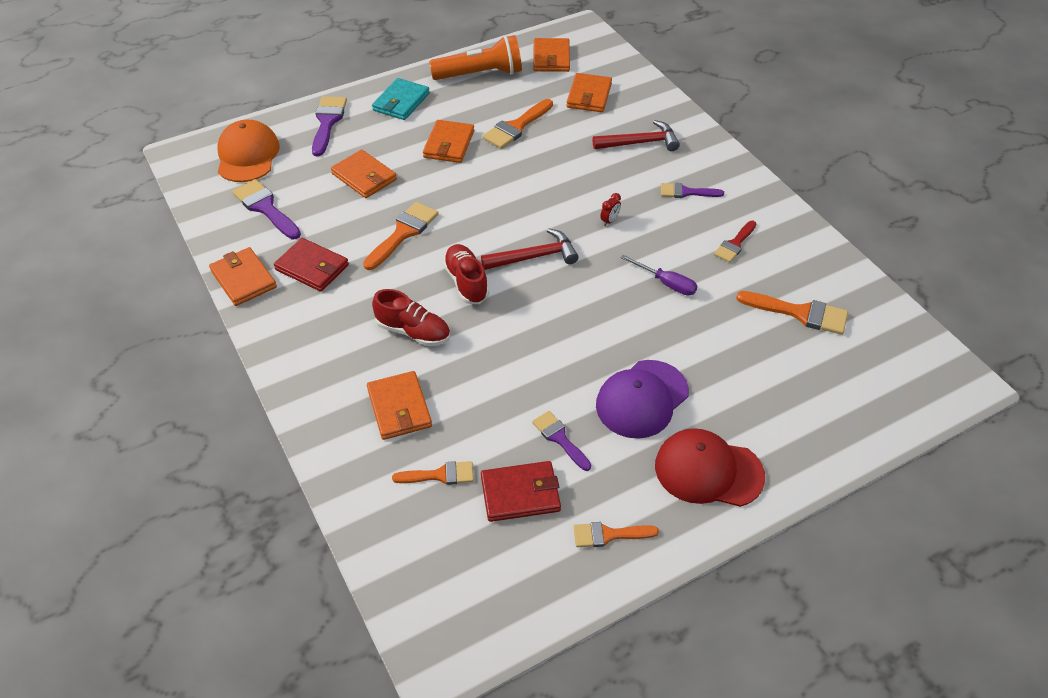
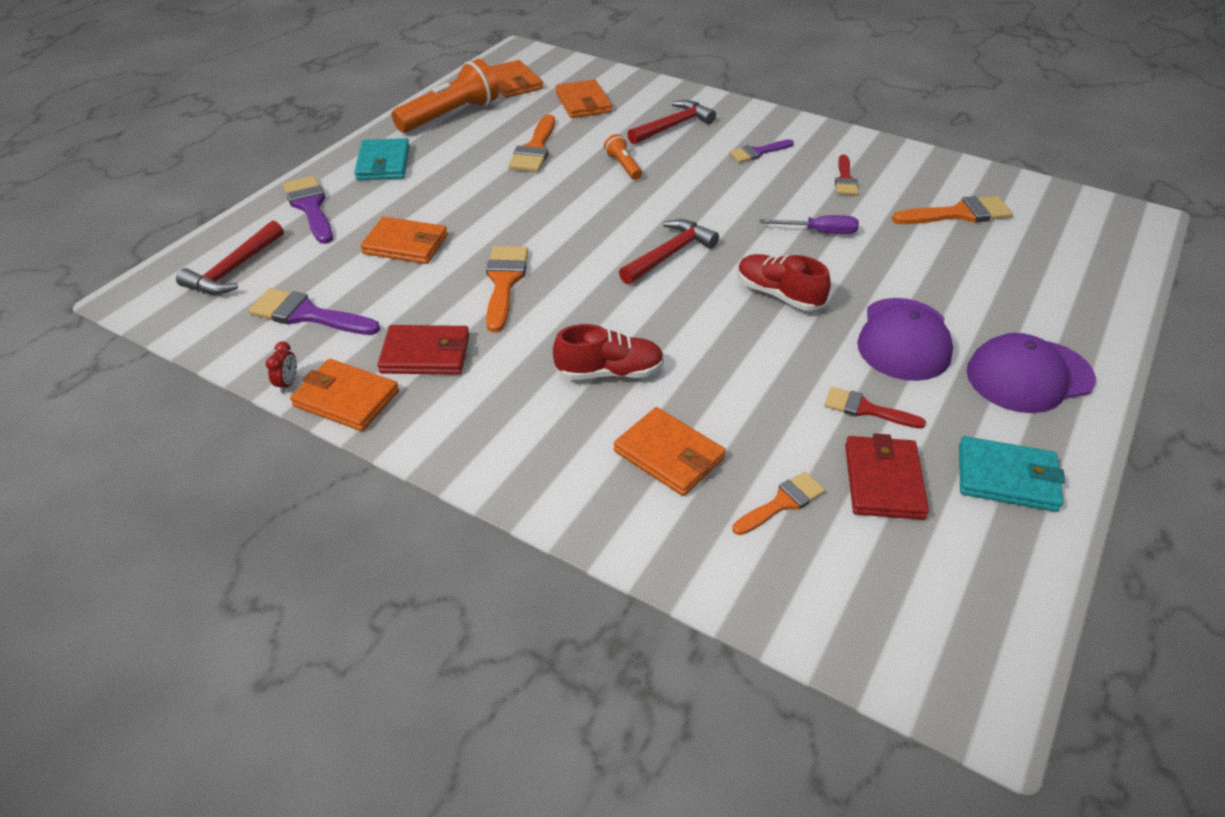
camera: 30 degrees left, 5 degrees down
orange cap [217,120,280,182] -> red hammer [176,220,284,295]
orange wallet [423,120,474,163] -> none
red shoe [443,244,489,304] -> red shoe moved to [738,254,831,311]
red wallet [481,461,561,522] -> red wallet turned 45 degrees counterclockwise [845,433,929,520]
purple brush [532,411,591,471] -> red brush [824,387,926,429]
orange brush [574,522,659,547] -> turquoise wallet [959,436,1065,512]
red clock [600,193,621,226] -> red clock moved to [266,341,297,393]
red cap [655,428,765,507] -> purple cap [966,333,1096,413]
none -> orange flashlight [604,134,642,180]

